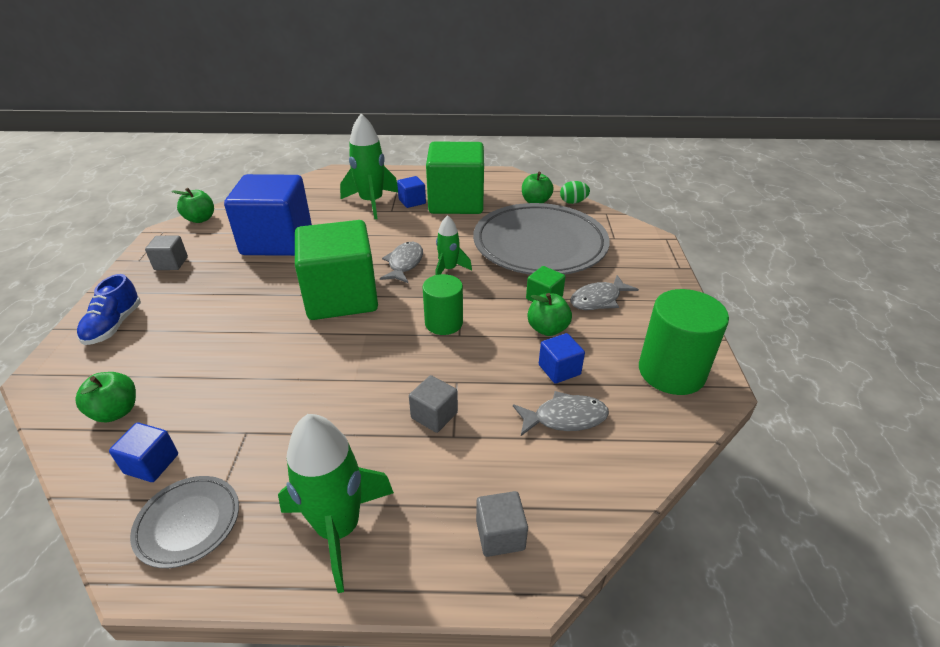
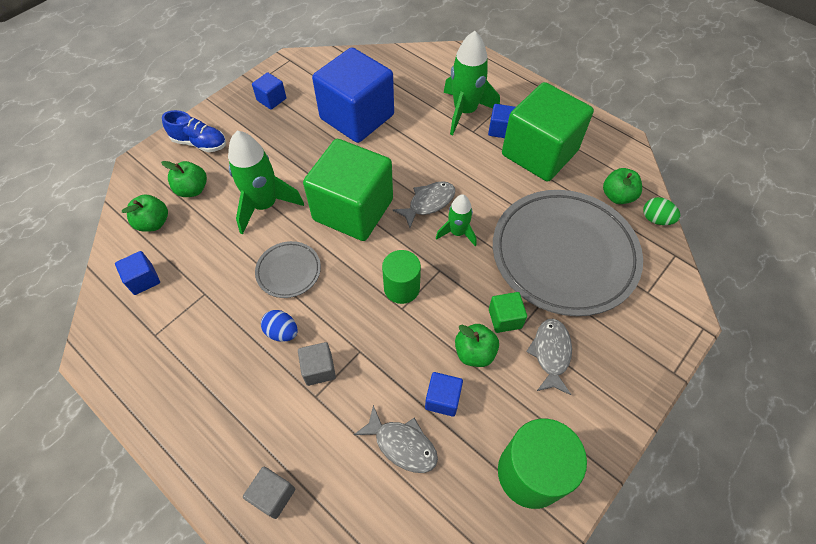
camera: 40 degrees right, 20 degrees up
blue shoe [77,274,141,345] -> blue shoe turned 120 degrees counterclockwise [162,110,226,152]
grey plate [130,476,239,568] -> grey plate moved to [255,241,321,298]
grey cube [145,236,188,270] -> blue cube [252,72,286,110]
green apple [171,188,214,223] -> green apple moved to [161,161,207,197]
green rocket [278,414,394,593] -> green rocket moved to [228,131,304,234]
grey fish [570,275,639,310] -> grey fish turned 90 degrees clockwise [526,318,572,395]
none -> blue egg [261,310,298,342]

